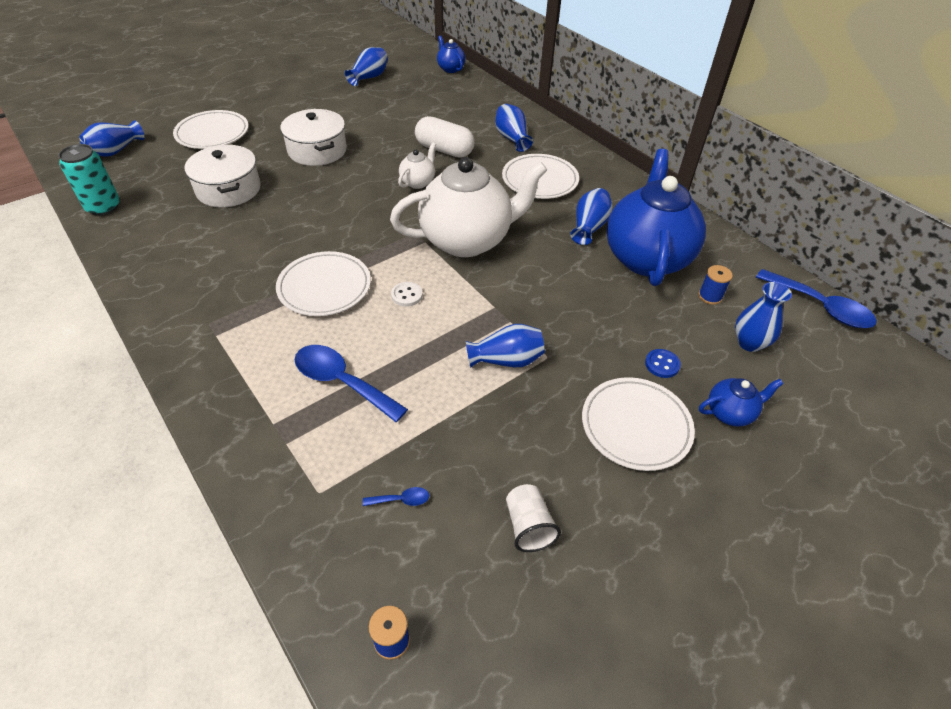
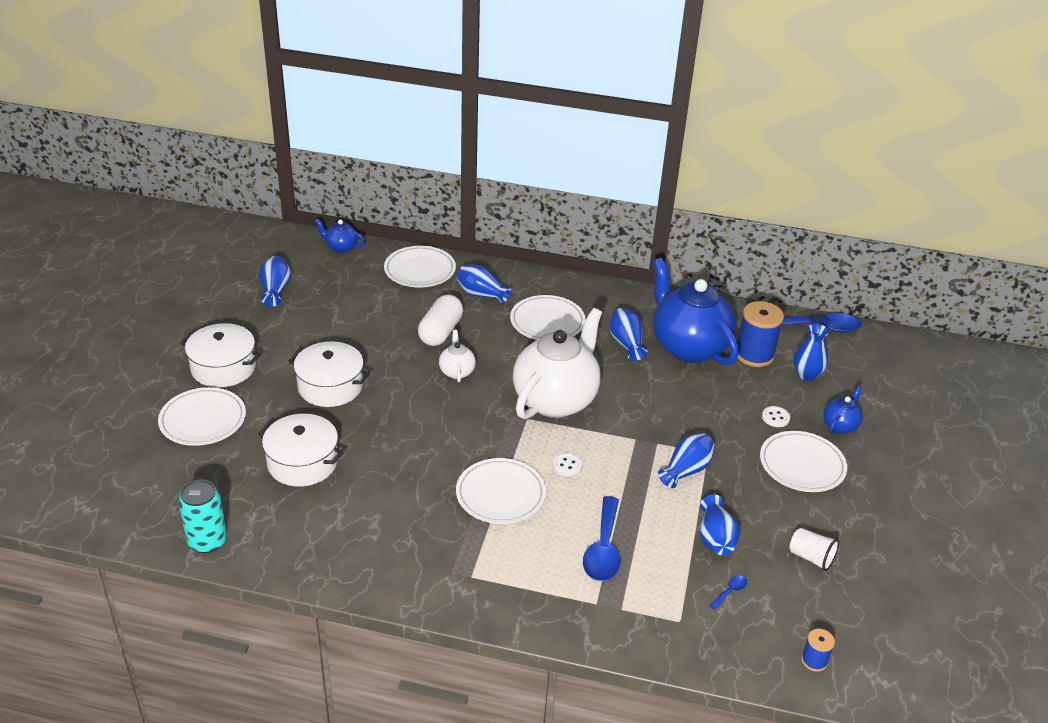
camera: 40 degrees left, 10 degrees down
blue vase [79,120,144,157] -> blue vase moved to [700,495,740,555]
blue spoon [295,345,408,422] -> blue spoon turned 75 degrees counterclockwise [583,496,620,581]
white capsule [415,116,475,158] -> white capsule turned 60 degrees counterclockwise [418,295,463,346]
blue button [645,349,681,378] -> white button [762,406,790,427]
blue spool [698,265,733,305] -> blue spool [737,301,784,367], size x2.00
none -> white pot [181,323,261,387]
none -> white plate [384,246,456,287]

